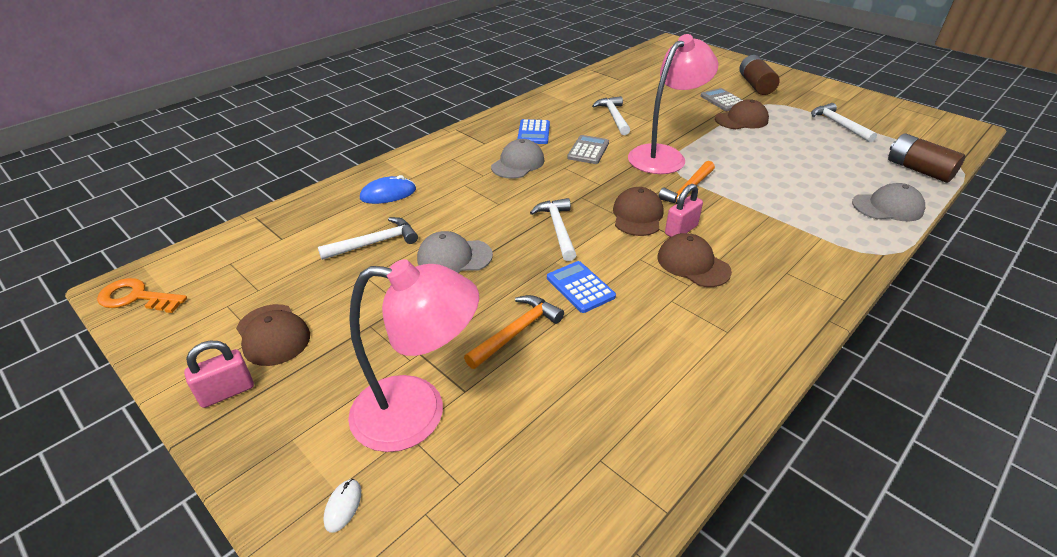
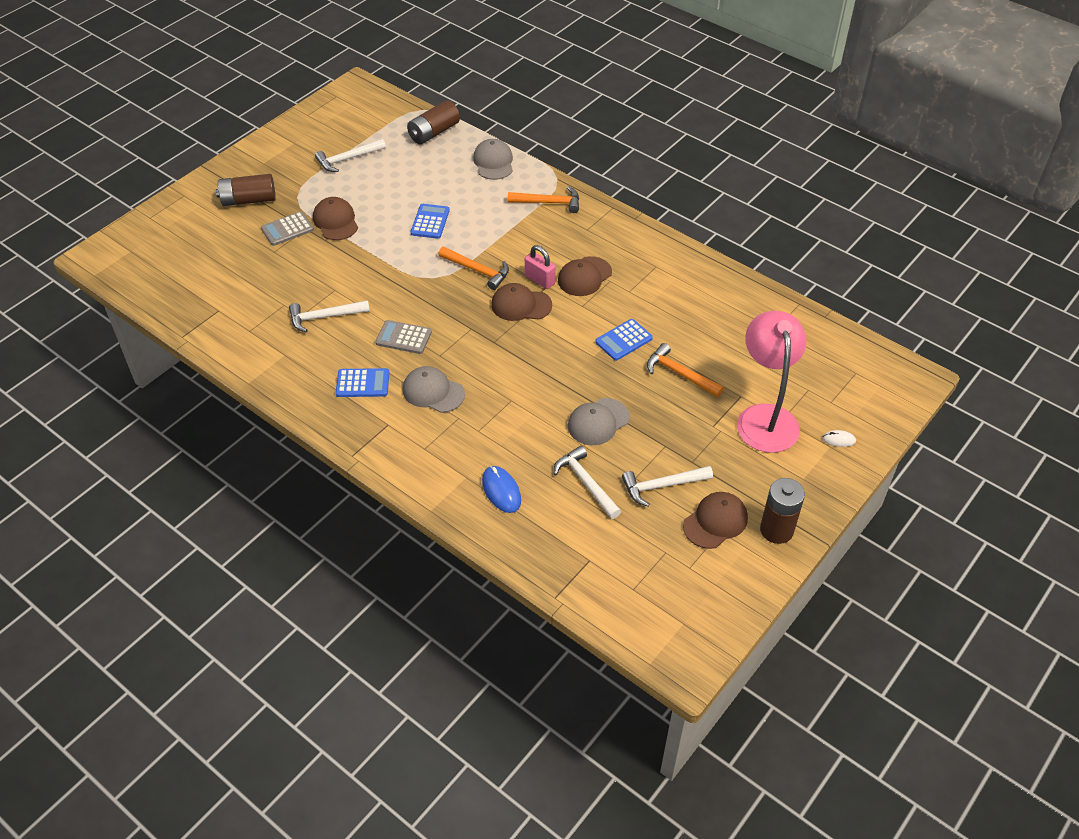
camera: 95 degrees left, 10 degrees up
orange key [97,278,187,313] -> none
pink padlock [184,341,254,408] -> brown battery [760,478,805,544]
grey cap [417,231,493,273] -> grey cap turned 60 degrees clockwise [568,398,630,445]
white hammer [530,198,576,261] -> white hammer moved to [622,466,713,506]
pink lamp [628,34,718,174] -> none
none -> blue calculator [411,204,450,239]
none -> orange hammer [508,186,579,213]

